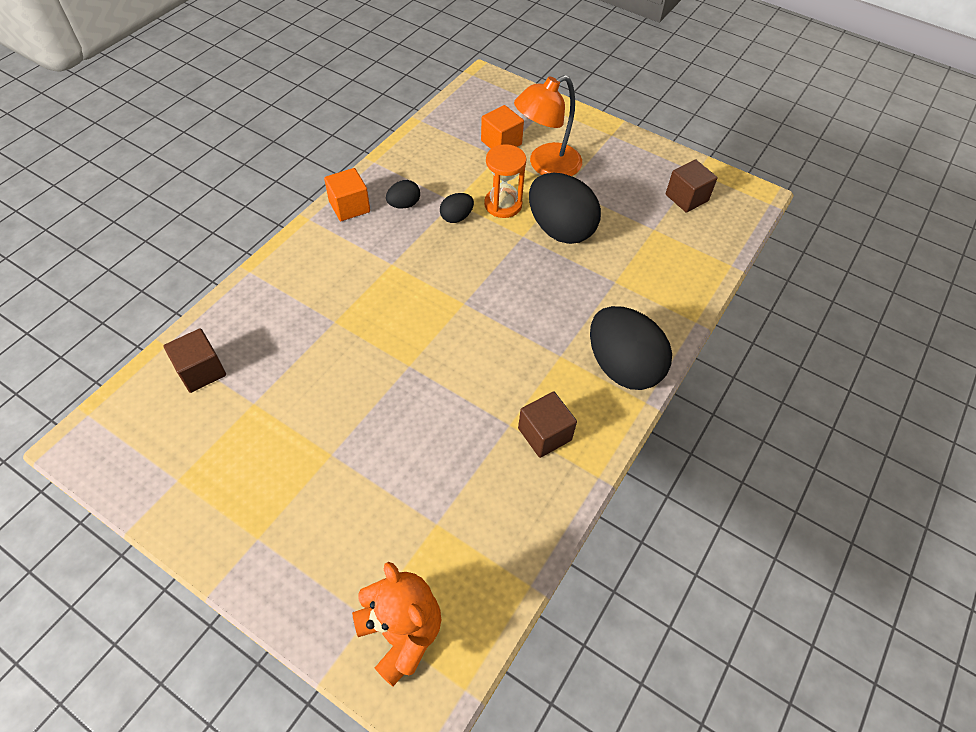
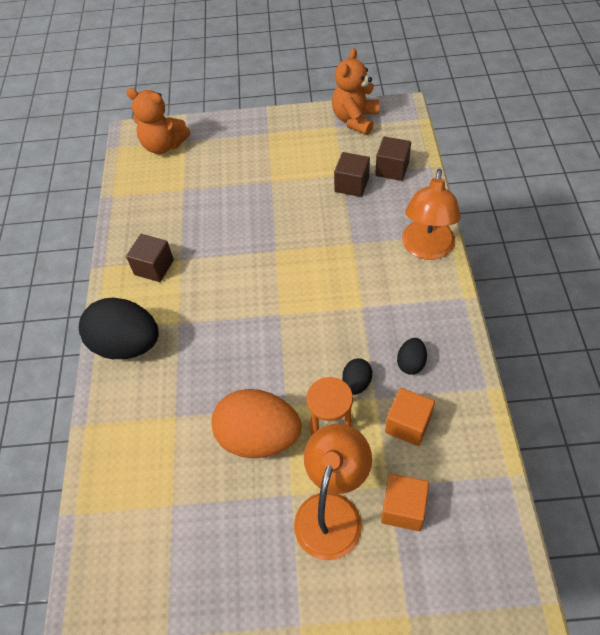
camera: 150 degrees right, 0 degrees up
orange cube [324,168,370,221] -> orange cube moved to [385,388,435,446]
black egg [529,173,601,244] -> orange egg [211,389,302,458]
brown cube [665,159,718,213] -> brown cube moved to [334,152,370,197]
none -> orange teddy bear [332,48,379,135]
none -> orange lamp [402,169,461,260]

